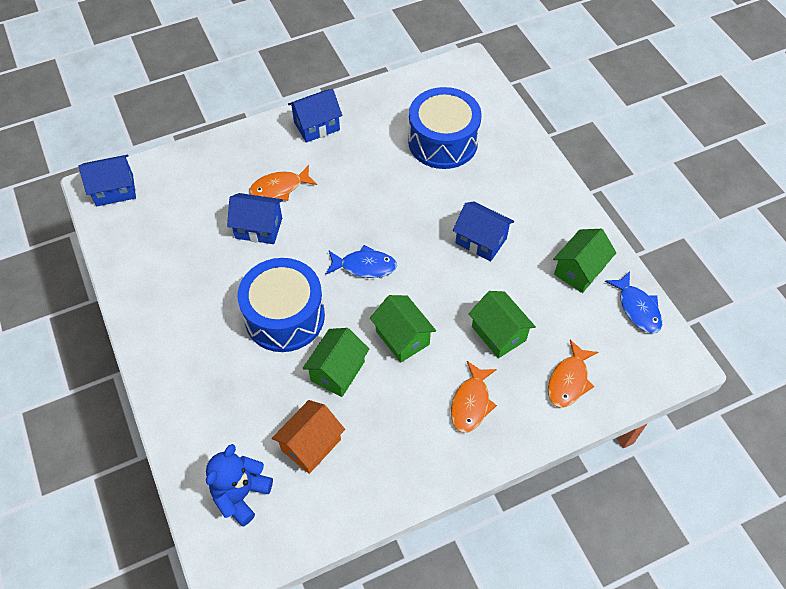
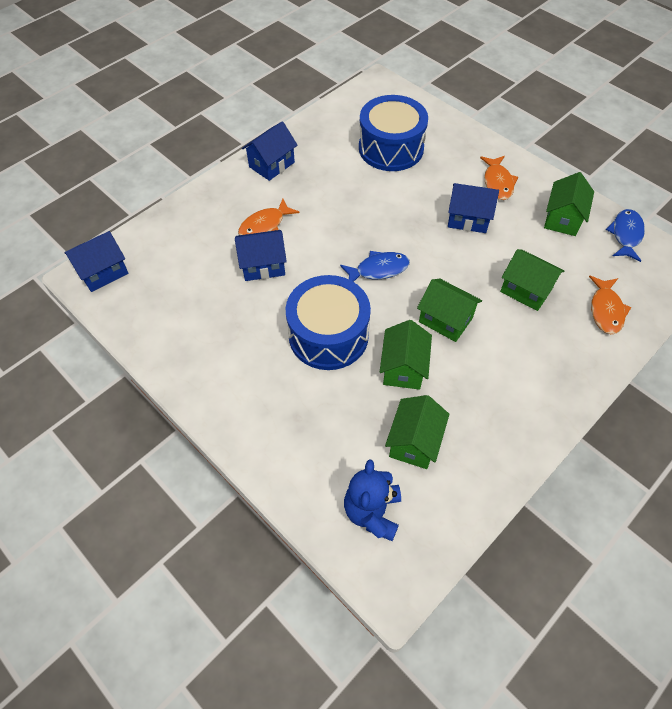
camera: 20 degrees left, 0 degrees up
orange house [272,400,345,474] -> green house [385,395,450,469]
orange fish [451,361,497,433] -> orange fish moved to [480,156,518,200]
blue fish [605,271,662,333] -> blue fish turned 120 degrees counterclockwise [606,209,645,262]

